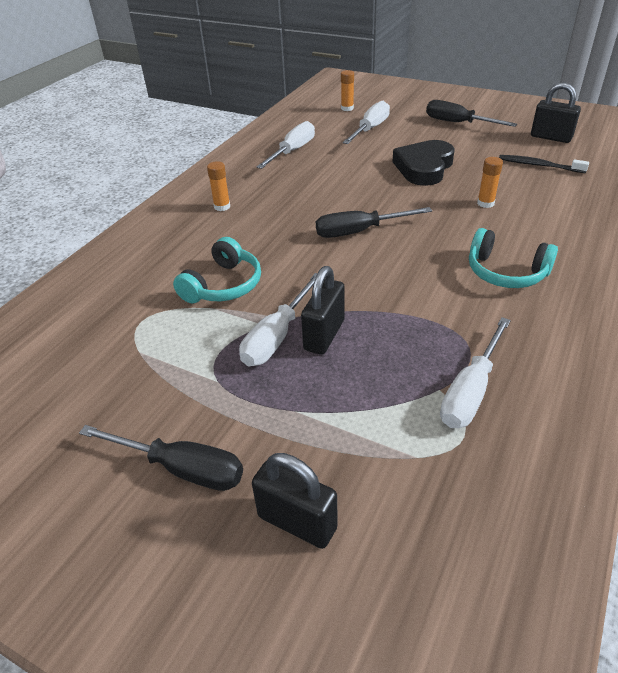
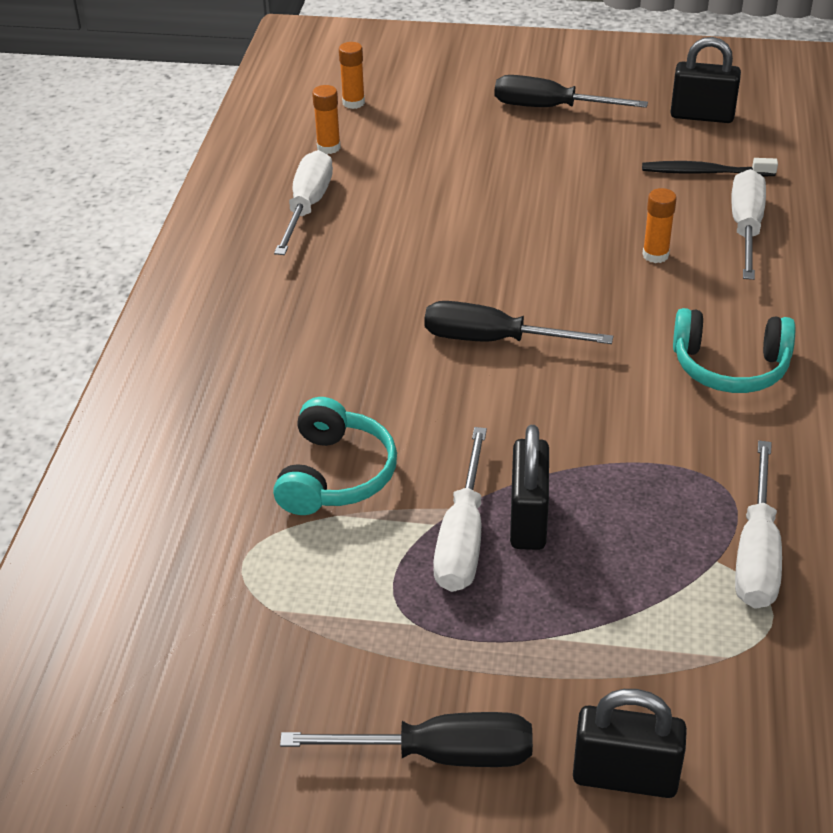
camera: 20 degrees left, 0 degrees up
orange glue stick [207,161,230,211] -> orange glue stick moved to [312,85,340,154]
black screwdriver [316,207,432,238] -> black screwdriver turned 45 degrees clockwise [424,301,613,344]
white screwdriver [343,101,390,144] -> white screwdriver moved to [732,169,766,280]
black heart [392,140,455,186] -> none

